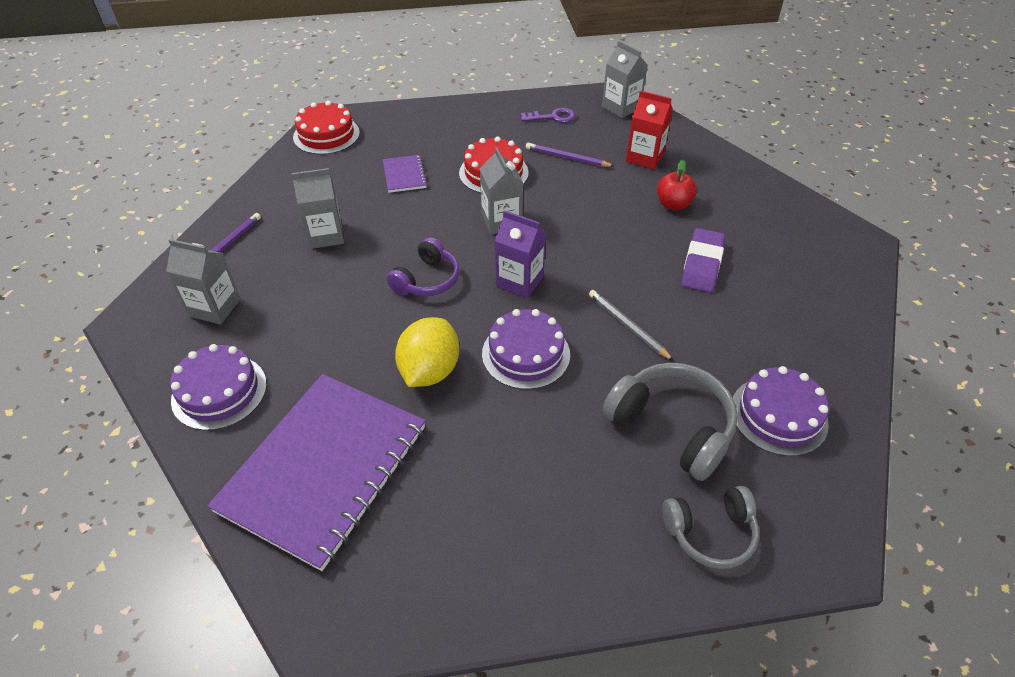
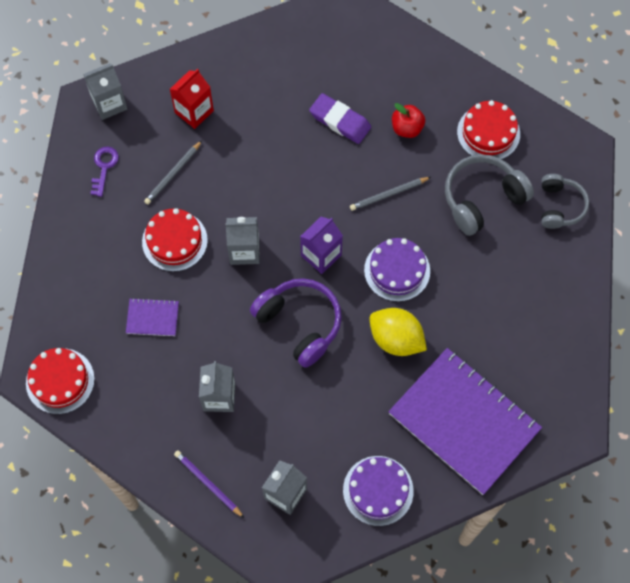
camera: 75 degrees left, 20 degrees up
purple headphones [387,237,459,296] -> purple headphones [250,278,342,368], size x1.51
purple pencil [526,143,615,167] -> grey pencil [144,141,202,205]
red apple [657,160,697,210] -> red apple moved to [392,103,425,138]
purple cake [733,366,829,456] -> red cake [457,100,520,159]

